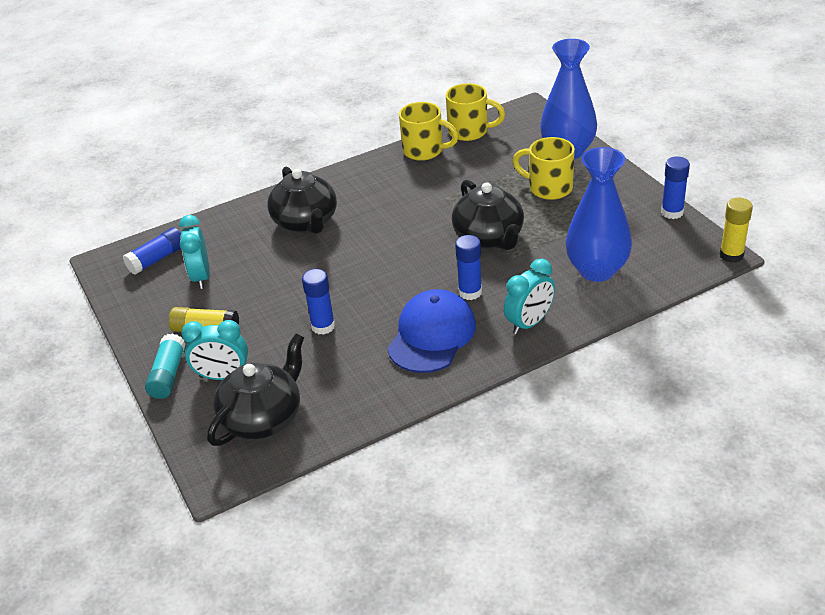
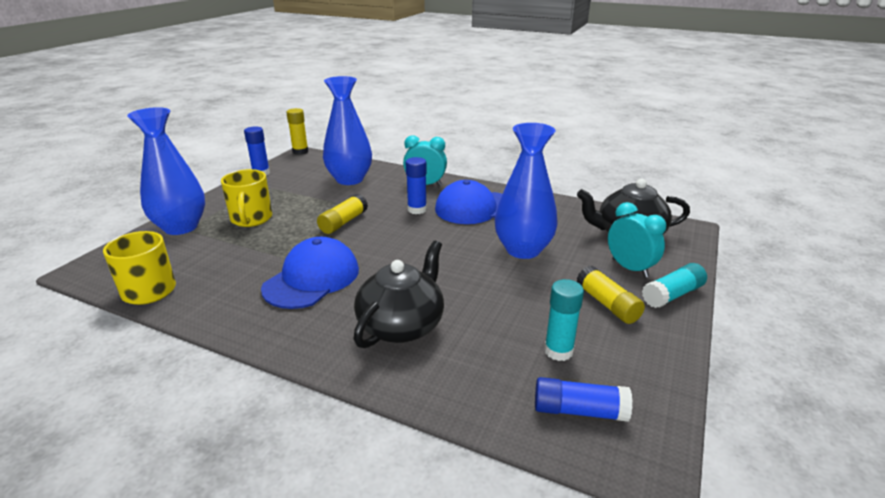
camera: 130 degrees left, 10 degrees down
turquoise clock [179,215,210,289] -> turquoise glue stick [544,279,584,361]
blue glue stick [302,269,335,335] -> blue vase [495,123,558,259]
yellow mug [399,102,459,161] -> none
black teapot [452,180,524,250] -> yellow glue stick [317,194,368,234]
none -> blue cap [261,237,359,309]

